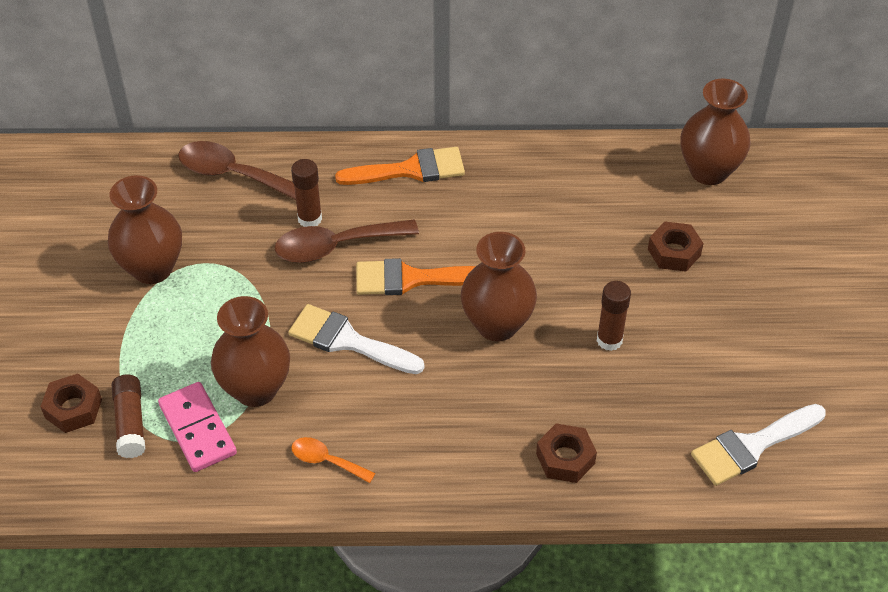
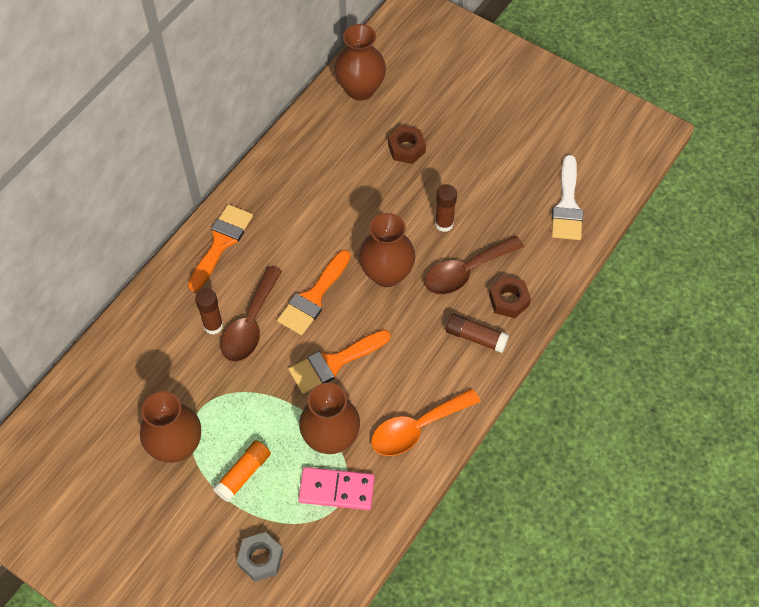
camera: 55 degrees left, 10 degrees up
brown nut [40,374,102,433] -> grey nut [237,532,283,582]
brown glue stick [112,375,145,458] -> brown glue stick moved to [446,314,509,353]
brown spoon [178,141,296,200] -> brown spoon moved to [425,236,524,295]
white brush [288,304,425,374] -> orange brush [288,330,391,394]
orange spoon [291,437,375,483] -> orange spoon [371,388,480,456], size x1.81
none -> orange glue stick [213,440,271,502]

